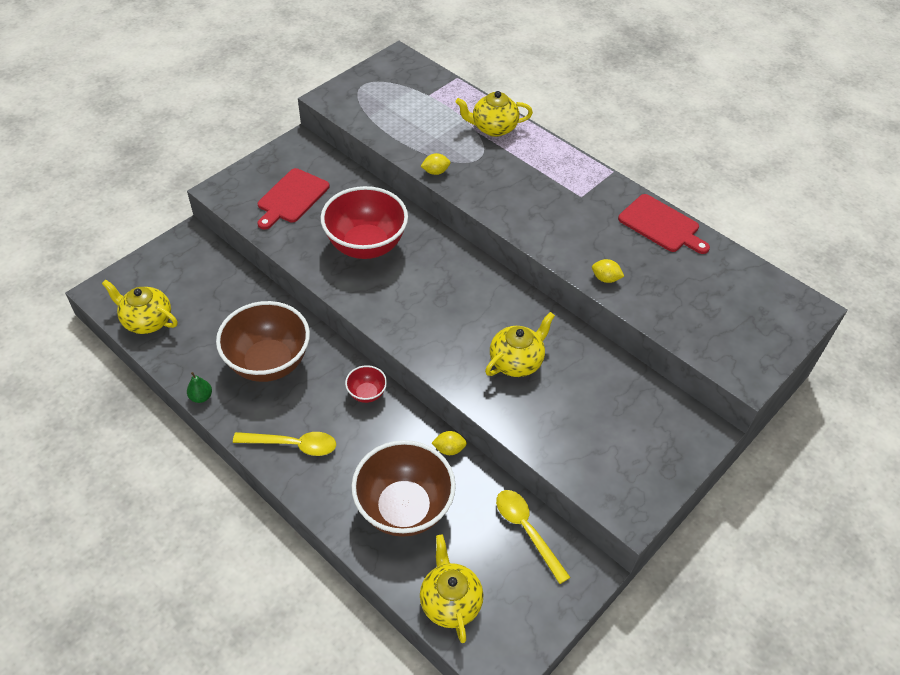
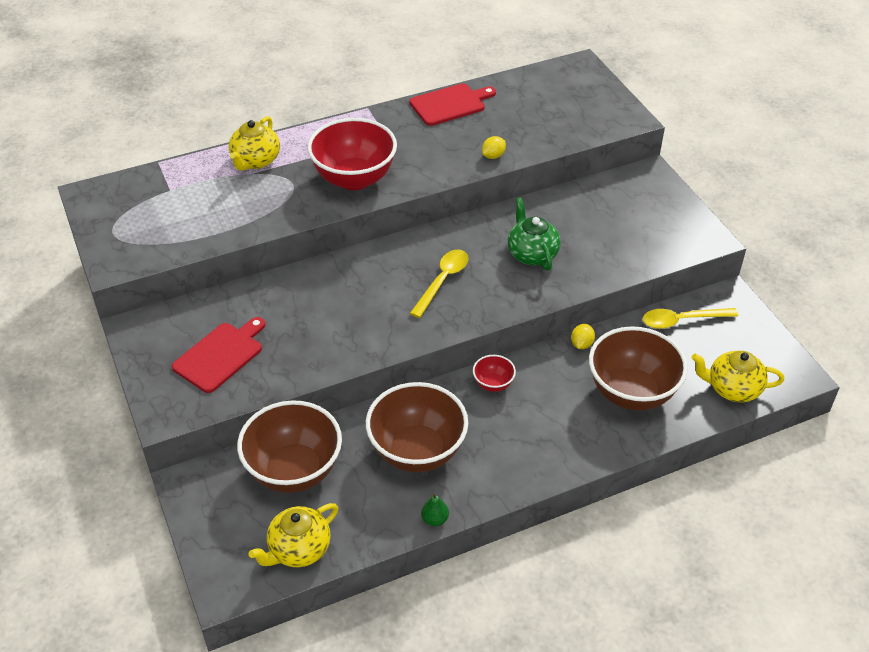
camera: 65 degrees left, 5 degrees down
yellow spoon [233,432,336,456] -> yellow spoon moved to [410,249,469,318]
red cutting board [258,168,330,230] -> red cutting board turned 105 degrees counterclockwise [172,317,265,393]
red bowl [321,186,408,259] -> red bowl moved to [307,118,397,190]
yellow lemon [421,153,450,175] -> none
yellow teapot [485,312,555,377] -> green teapot [508,197,561,271]
none -> brown bowl [237,400,342,493]

